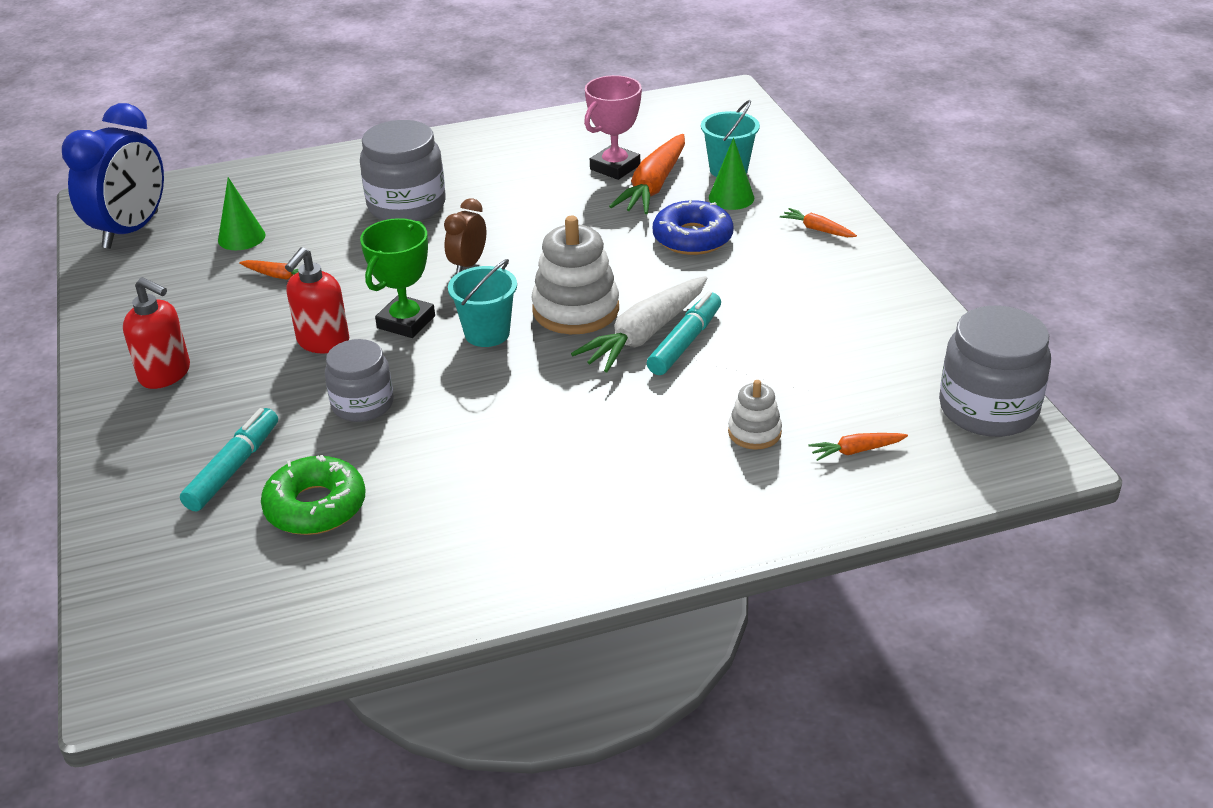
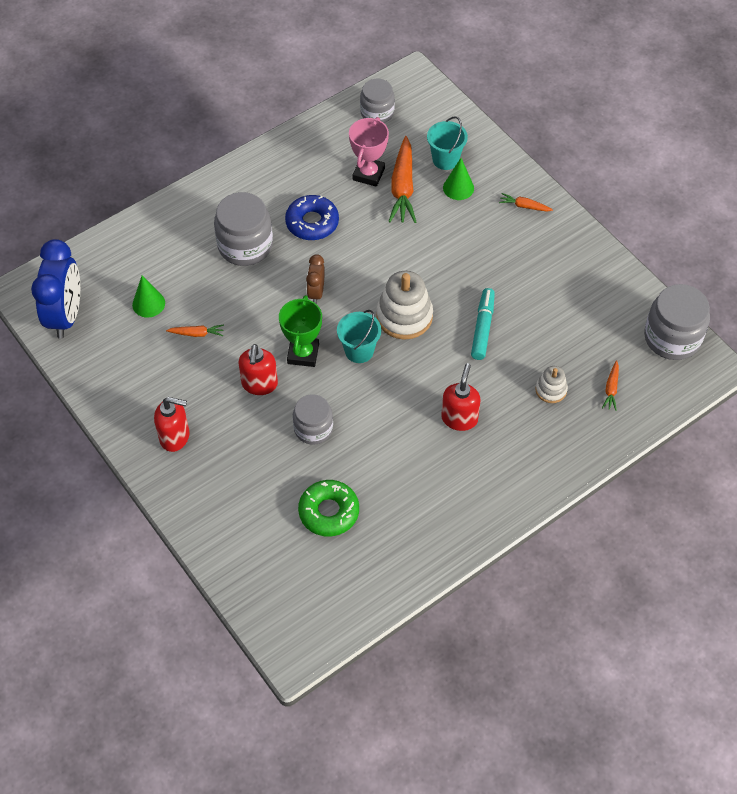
camera: 20 degrees left, 20 degrees up
turquoise marker [180,408,278,512] -> none
white carrot [571,276,708,372] -> none
blue donut [653,199,733,255] -> blue donut moved to [285,195,339,240]
orange carrot [808,433,908,461] -> orange carrot turned 45 degrees counterclockwise [602,360,619,411]
none -> grey jar [360,79,395,123]
none -> red soap dispenser [441,363,481,431]

